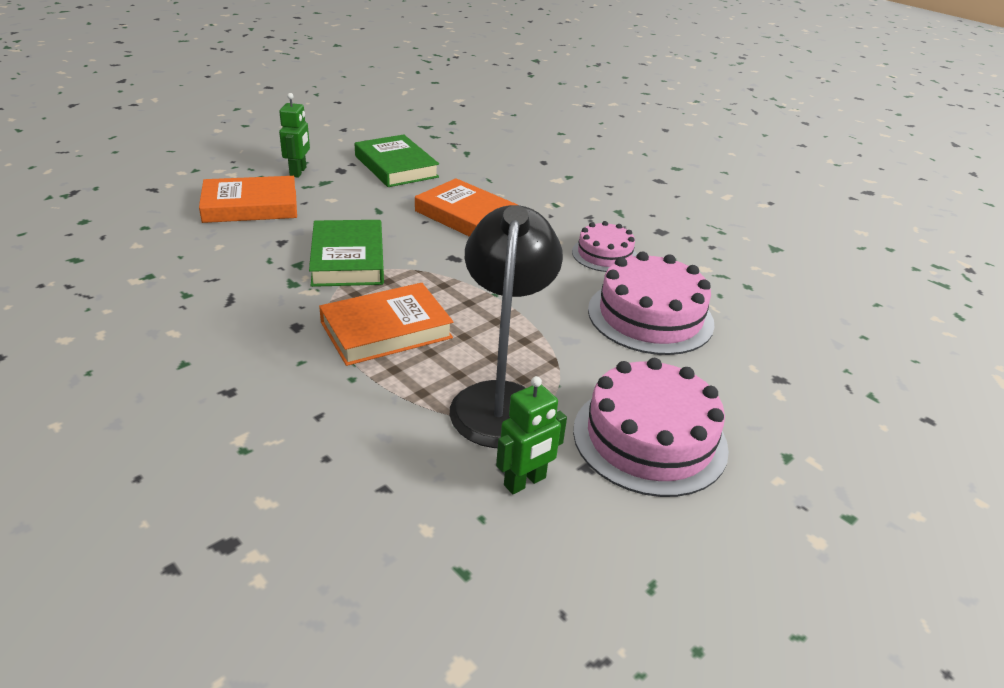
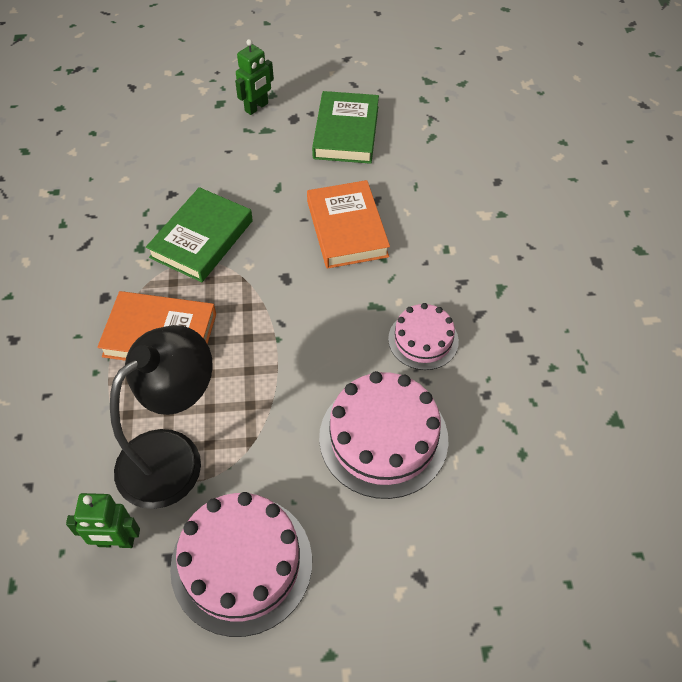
camera: 40 degrees right, 20 degrees up
orange book [199,176,297,223] -> none

